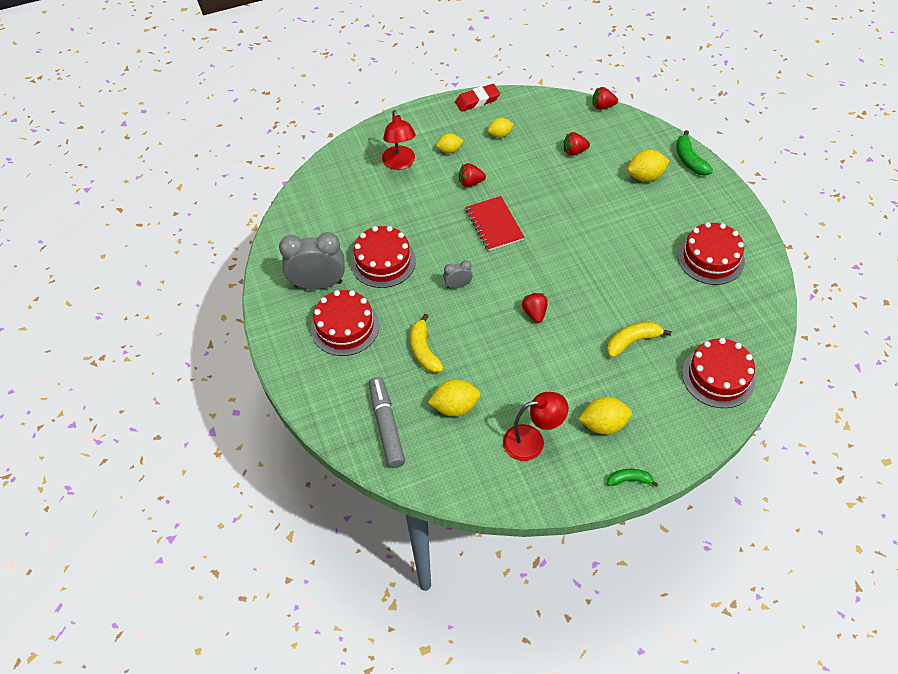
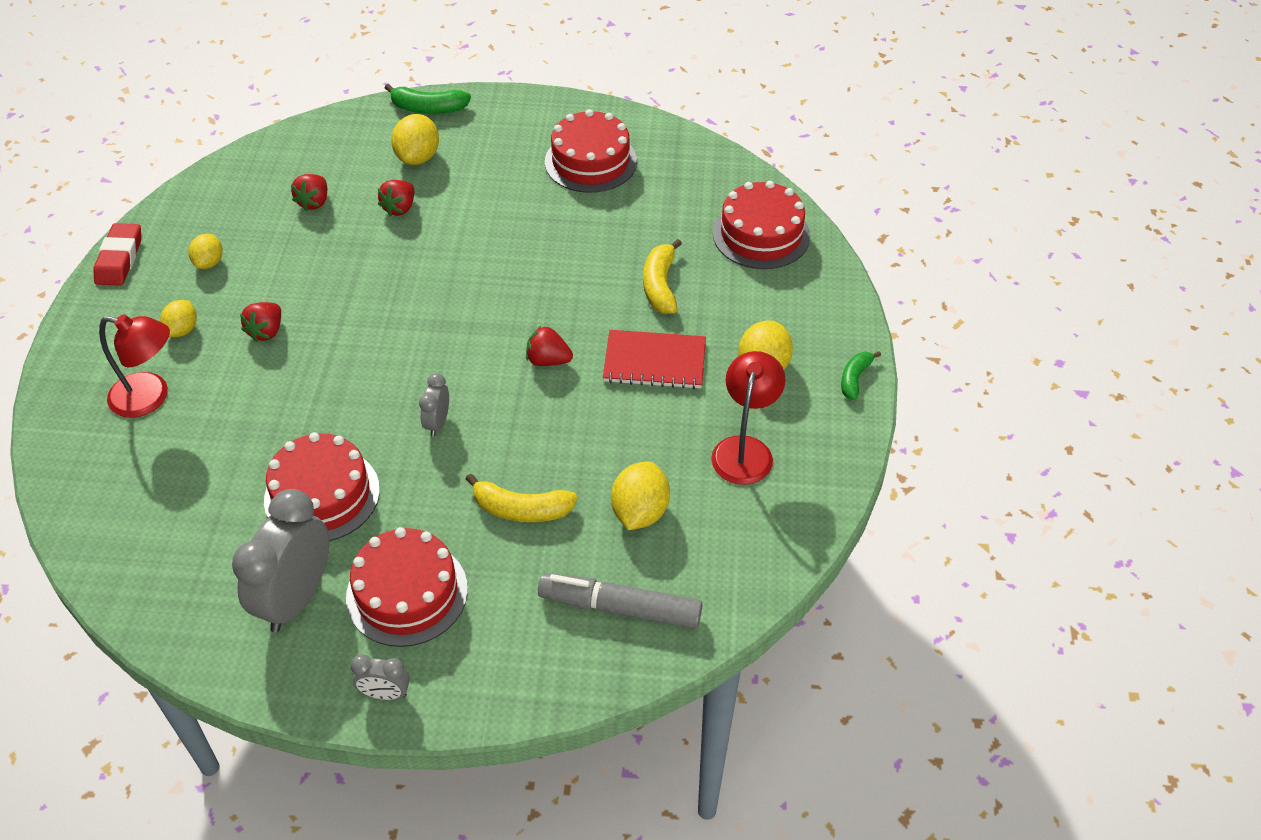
camera: 65 degrees left, 5 degrees down
red notebook [466,196,525,251] -> red notebook moved to [603,330,706,389]
red strawberry [592,87,618,110] -> red strawberry moved to [378,180,414,216]
none -> grey clock [351,654,410,700]

